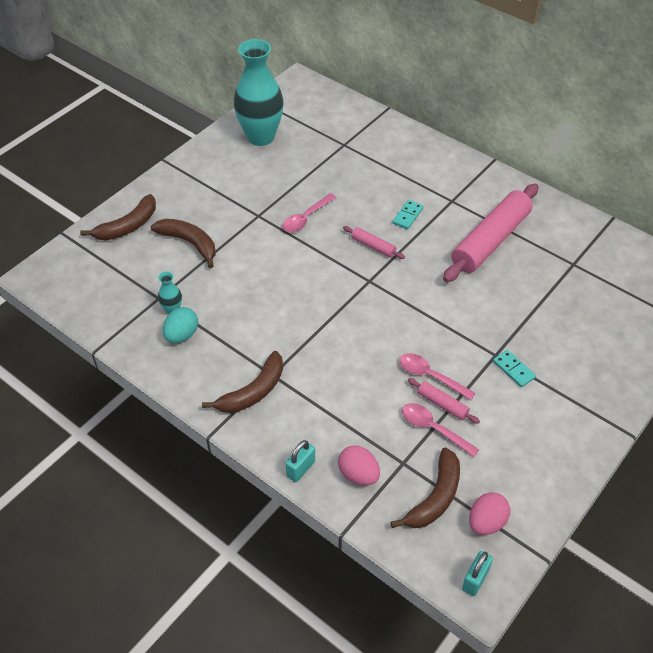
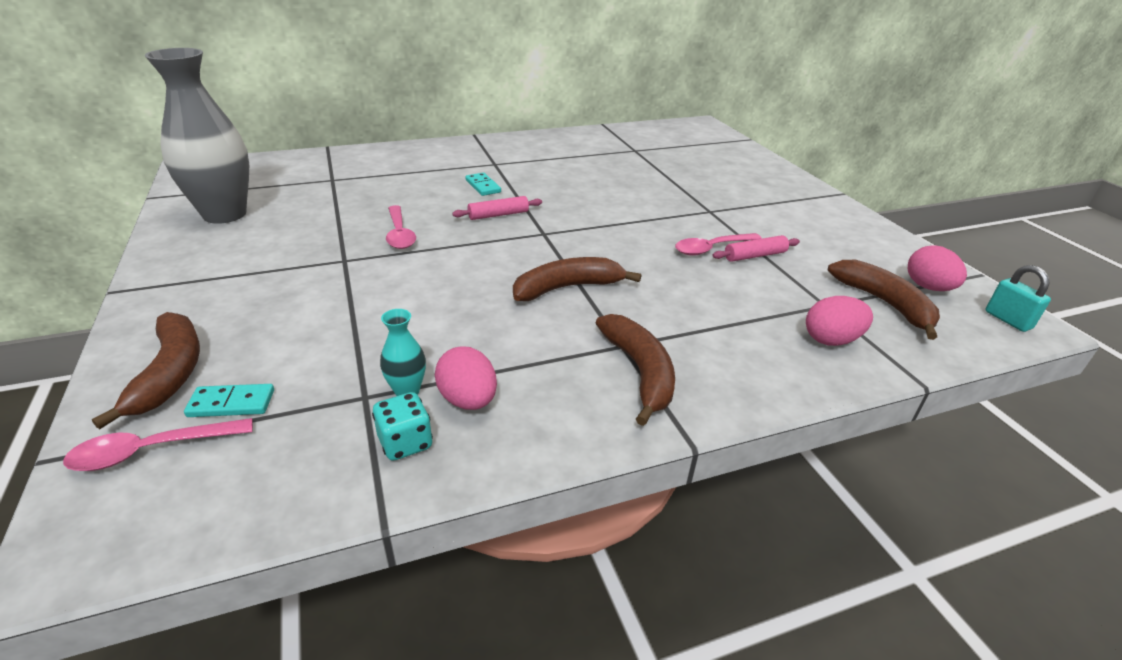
camera: 60 degrees left, 15 degrees down
brown banana [151,219,215,268] -> brown banana moved to [513,257,641,301]
turquoise egg [163,307,198,343] -> pink egg [435,346,497,410]
turquoise vase [233,39,284,146] -> grey vase [145,48,249,224]
turquoise padlock [286,440,315,482] -> none
pink spoon [402,403,479,457] -> pink spoon moved to [63,418,253,471]
pink rolling pin [443,184,539,282] -> none
turquoise domino [493,350,536,387] -> turquoise domino moved to [184,384,274,417]
none -> turquoise dice [372,392,433,461]

